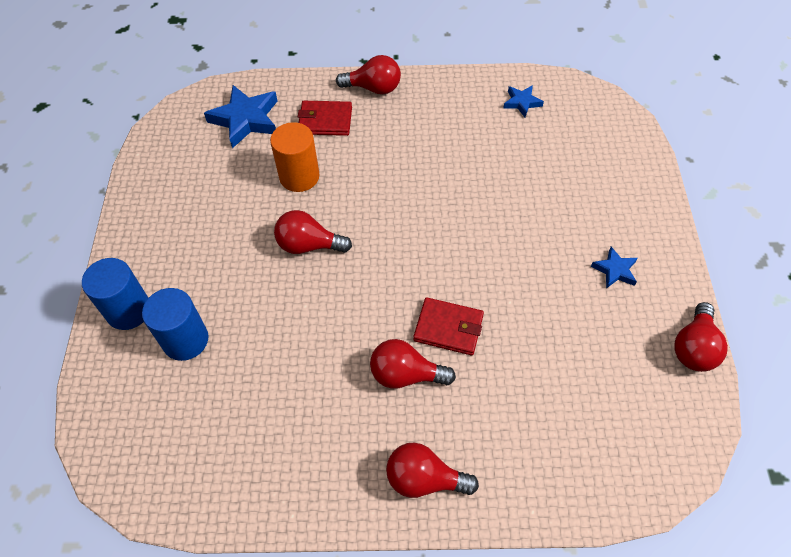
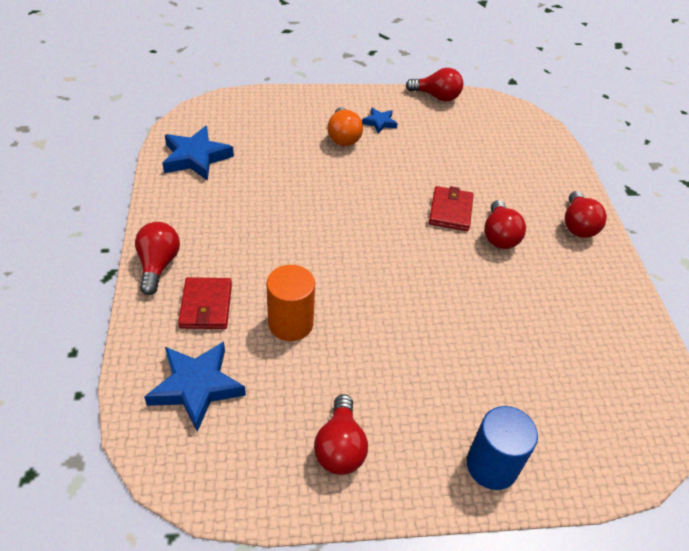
camera: 100 degrees left, 10 degrees down
blue cylinder [142,288,208,361] -> none
red light bulb [274,210,352,254] -> red light bulb moved to [314,394,368,475]
blue star [504,85,544,117] -> blue star [162,126,234,181], size x1.86
none -> orange light bulb [327,107,363,146]

